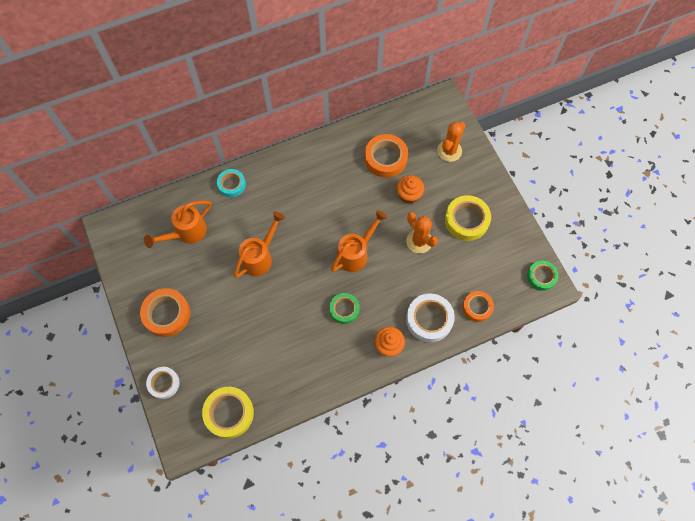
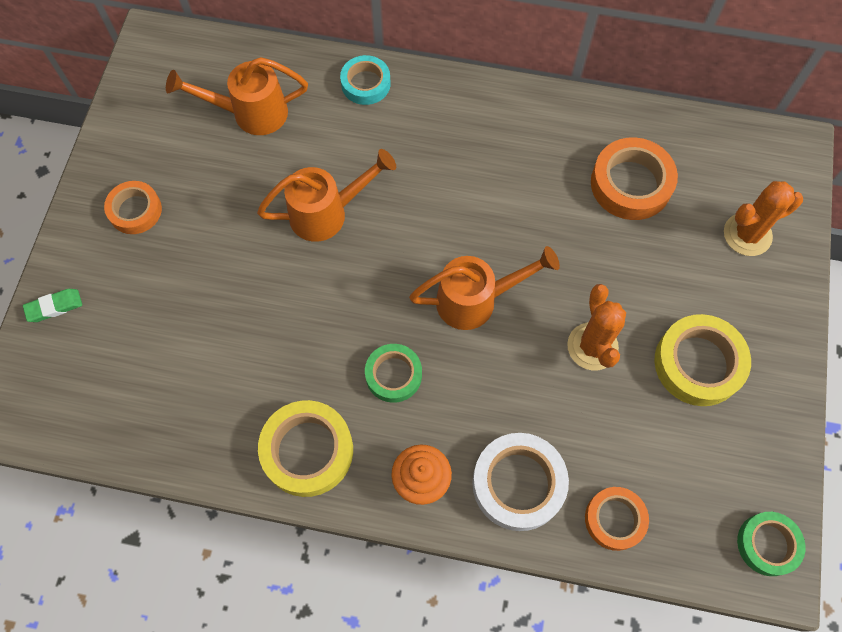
camera: 35 degrees right, 0 degrees up
orange tape [140,288,190,337] -> orange tape [104,181,162,234], size x0.64
white tape [146,367,180,399] -> green eraser [23,289,82,322]
yellow tape [202,387,254,439] -> yellow tape moved to [258,400,353,497]
orange cupcake [396,175,424,203] -> none

